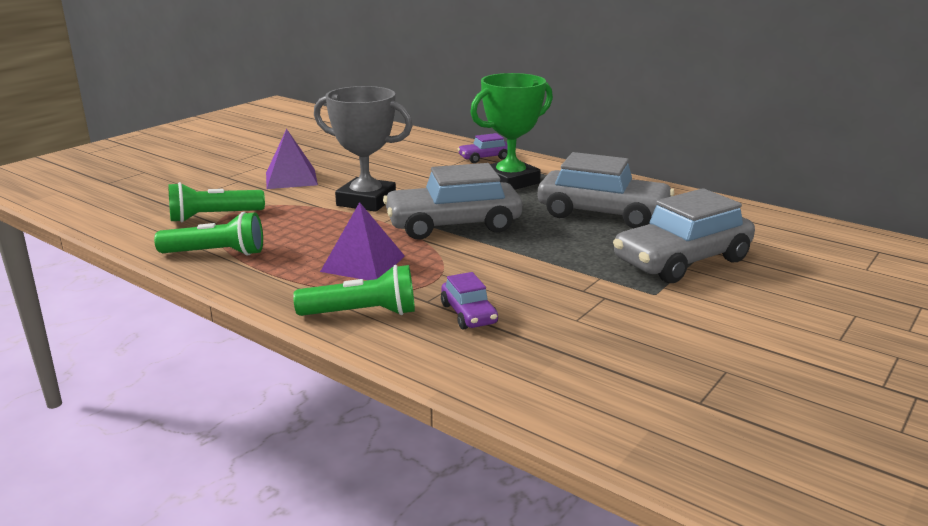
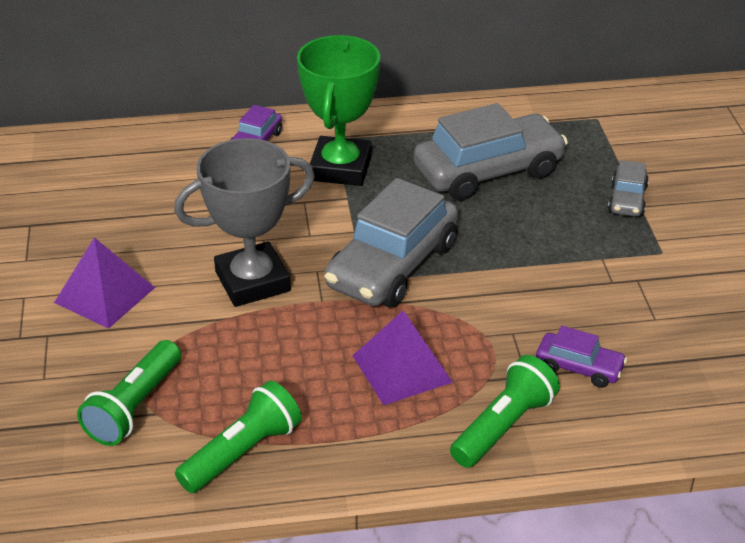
camera: 45 degrees left, 15 degrees up
grey car [613,188,755,283] -> grey car [608,160,649,217], size x0.49

